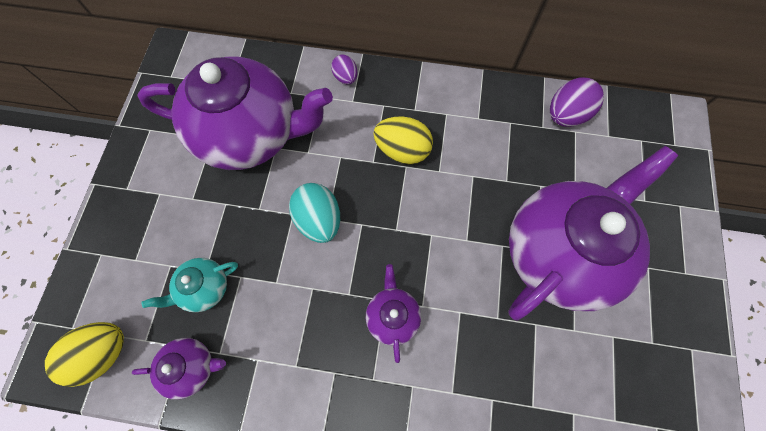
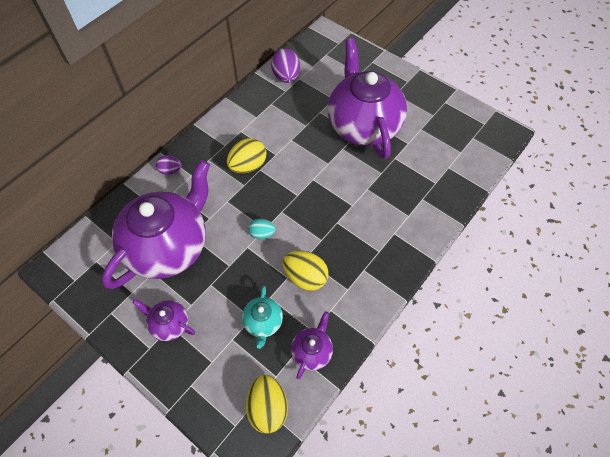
camera: 60 degrees left, 10 degrees down
turquoise egg [289,183,340,243] -> turquoise egg [248,219,275,239], size x0.59
purple teapot [366,264,421,363] -> purple teapot moved to [132,299,195,341]
none -> yellow egg [283,251,329,291]

